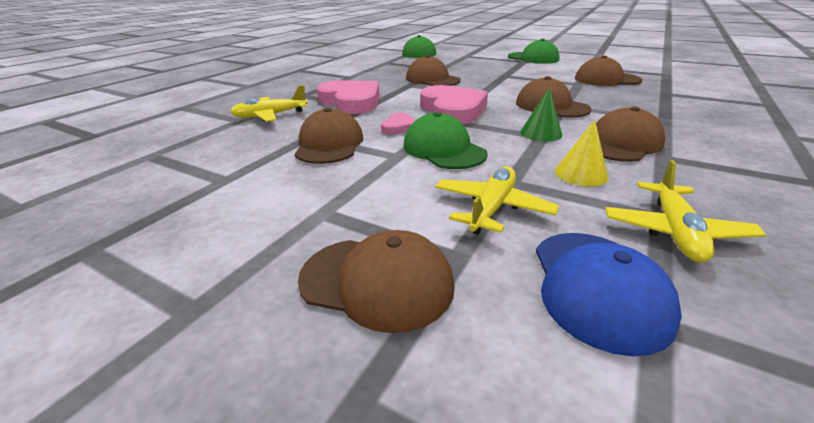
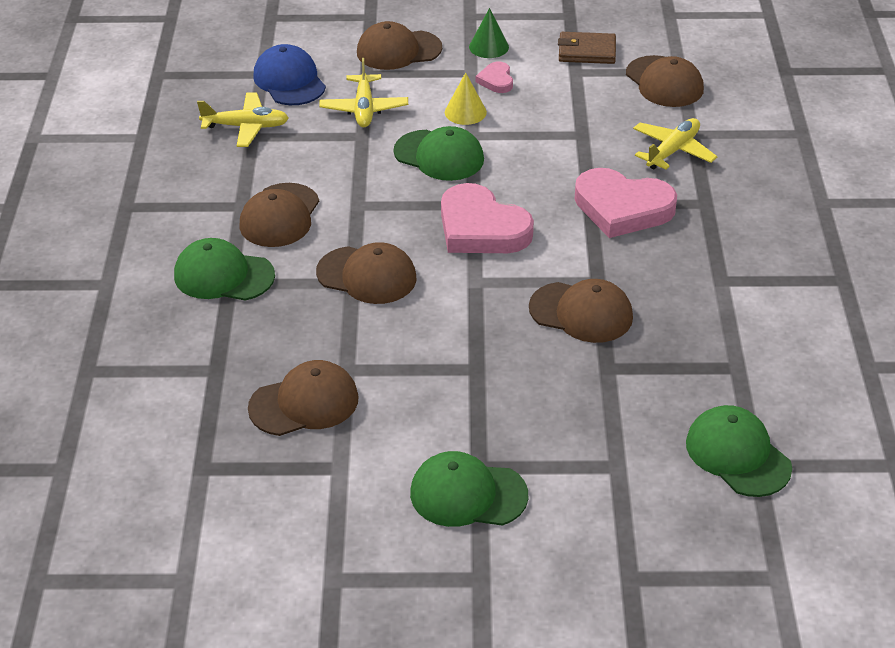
camera: 150 degrees right, 10 degrees up
brown cap [294,107,363,164] -> brown cap moved to [626,55,704,107]
pink heart [381,113,415,135] -> pink heart moved to [476,61,513,93]
green cone [520,87,562,142] -> green cone moved to [469,8,509,58]
yellow cone [555,120,608,186] -> yellow cone moved to [445,72,487,125]
yellow plane [605,160,766,262] -> yellow plane turned 105 degrees clockwise [197,93,289,147]
none -> green cap [174,238,275,301]
none -> brown wallet [558,32,616,64]

